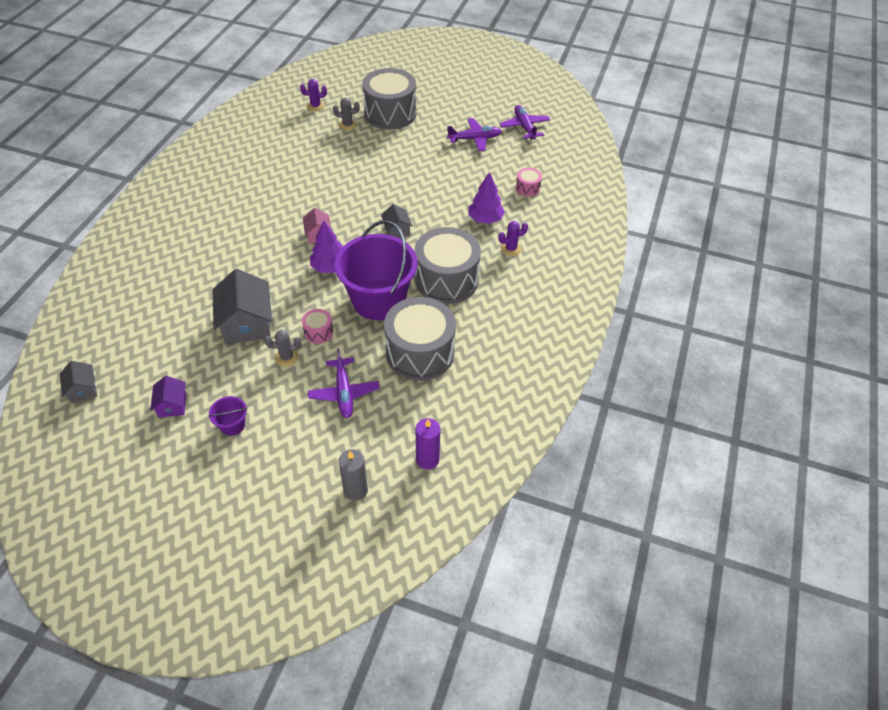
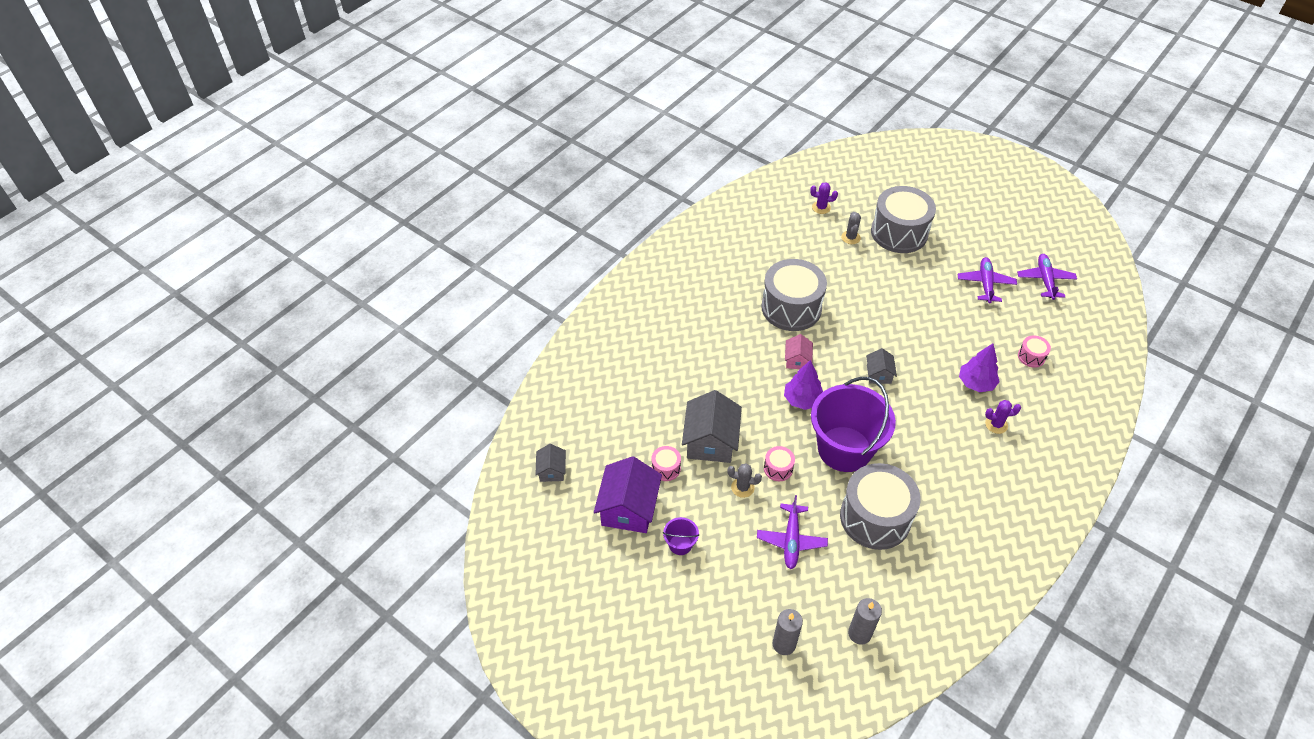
camera: 20 degrees right, 0 degrees up
purple house [150,376,186,418] -> purple house [594,456,662,533], size x1.90
grey cactus [333,98,360,130] -> grey cactus turned 75 degrees clockwise [841,212,861,244]
grey drum [414,227,481,304] -> grey drum moved to [761,259,827,331]
purple candle [416,418,440,470] -> grey candle [848,598,882,645]
purple plane [447,118,502,151] -> purple plane turned 90 degrees counterclockwise [958,257,1017,304]
none -> pink drum [652,446,681,481]

